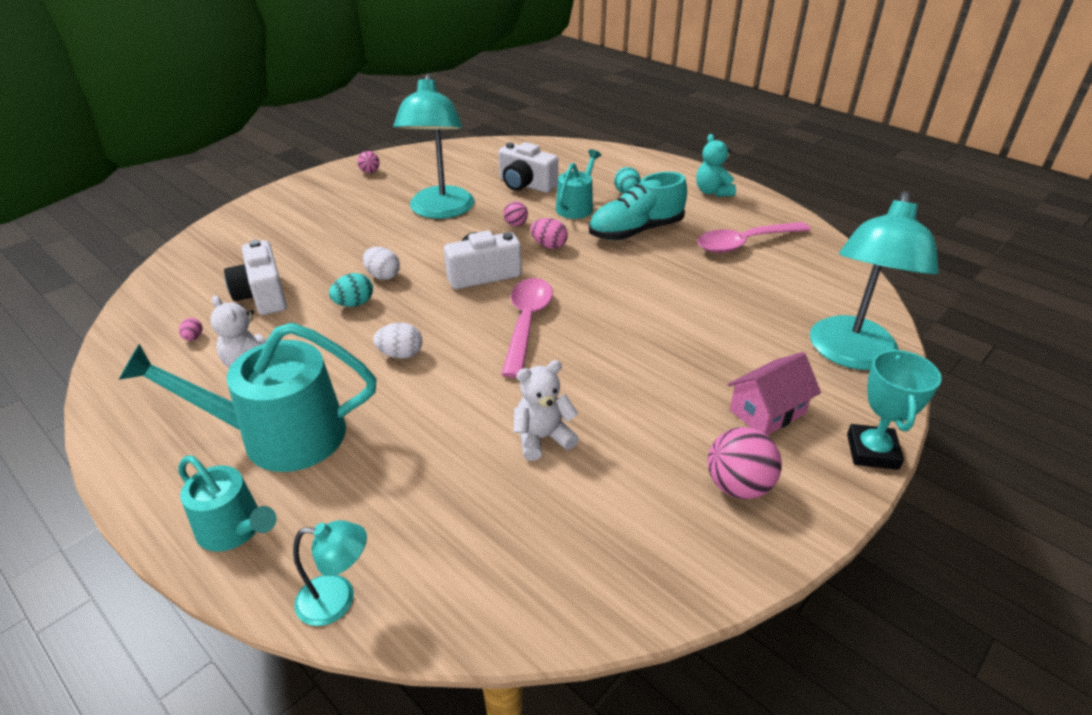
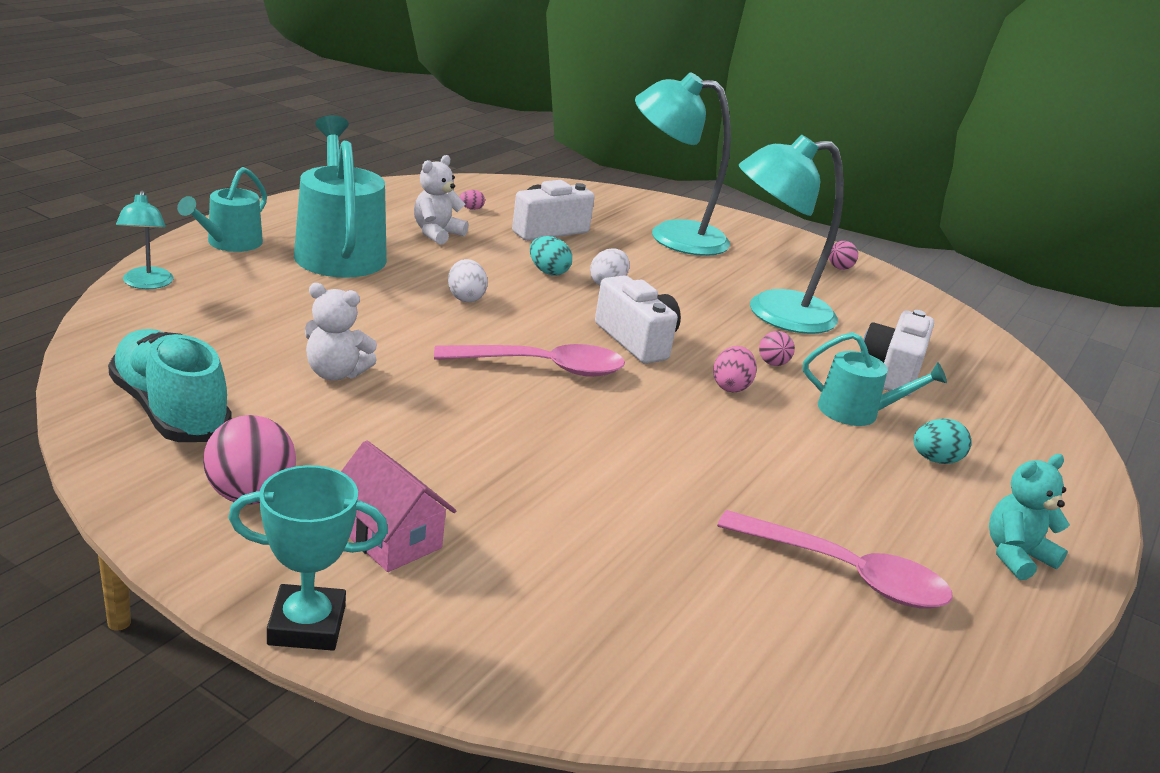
camera: 75 degrees right, 10 degrees down
white teddy bear [514,360,579,461] -> white teddy bear turned 135 degrees clockwise [305,283,377,381]
turquoise shoe [589,172,687,240] -> turquoise shoe moved to [108,329,232,442]
pink spoon [697,222,811,253] -> pink spoon turned 150 degrees clockwise [717,510,953,608]
turquoise lamp [810,191,939,370] -> turquoise lamp moved to [635,72,731,256]

